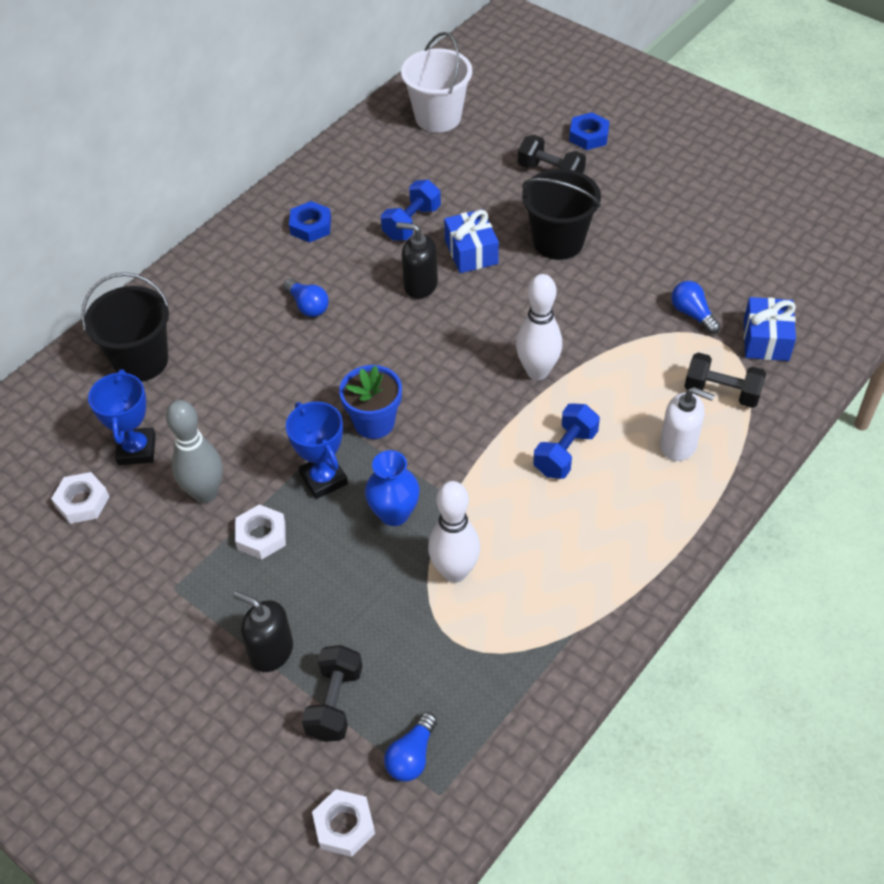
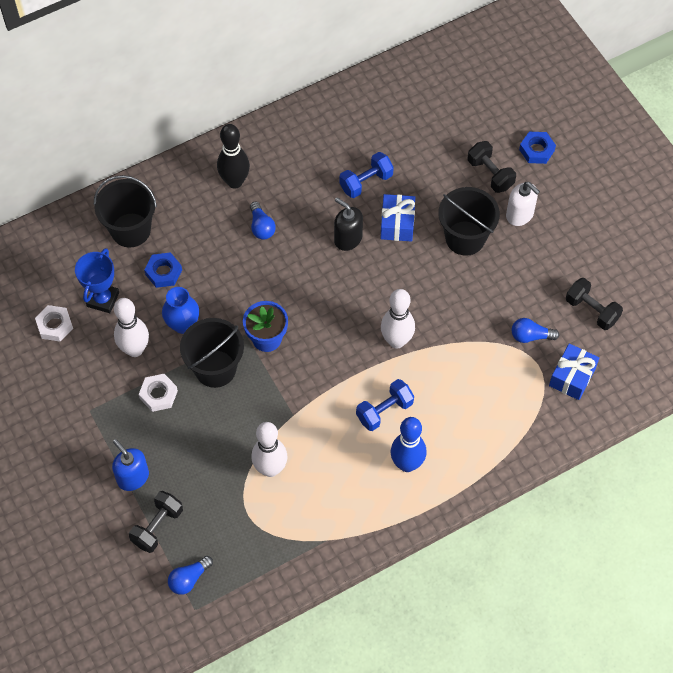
camera: 20 degrees right, 10 degrees up
grey bowling pin [166,400,223,503] -> white bowling pin [114,298,149,357]
black soap dispenser [233,591,293,672] -> blue soap dispenser [112,439,149,491]
blue trophy [286,402,348,499] -> black bucket [180,318,244,388]
blue nut [289,201,331,243] -> blue nut moved to [144,252,182,288]
white nut [312,789,375,857] -> none
blue vase [365,450,420,526] -> blue vase moved to [162,287,199,334]
white bucket [401,32,472,132] -> none
white soap dispenser [660,387,715,461] -> white soap dispenser moved to [506,182,540,226]
blue light bulb [671,281,721,334] -> blue light bulb turned 75 degrees counterclockwise [512,318,560,343]
black dumbbell [684,352,766,408] -> black dumbbell moved to [566,278,623,330]
none -> black bowling pin [217,124,250,189]
none -> blue bowling pin [391,417,426,472]

